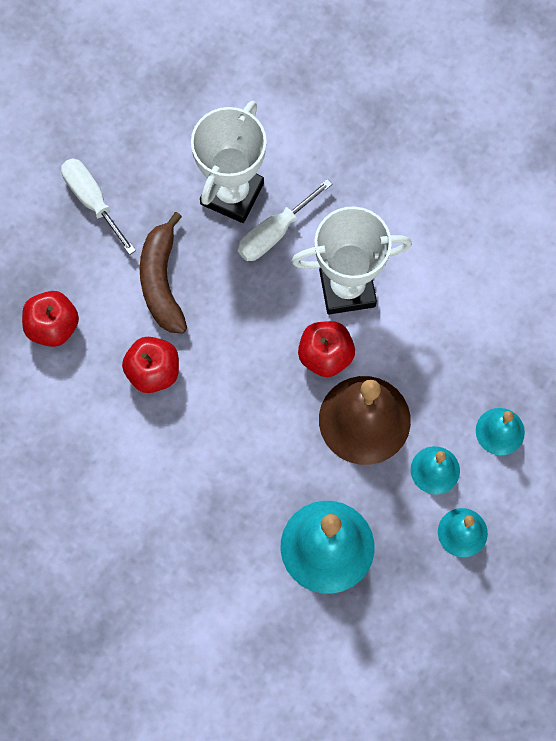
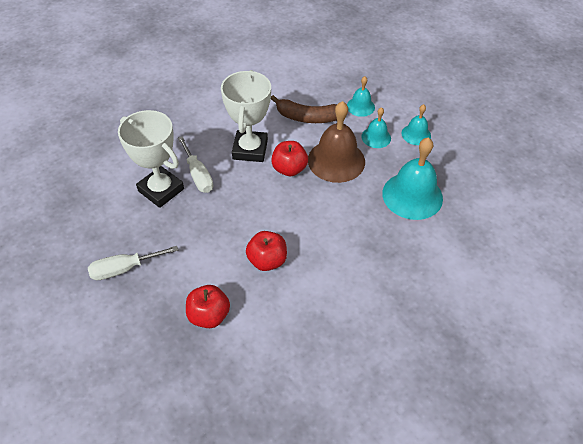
camera: 75 degrees left, 20 degrees down
brown banana [140,212,187,333] -> brown banana moved to [271,95,337,123]

